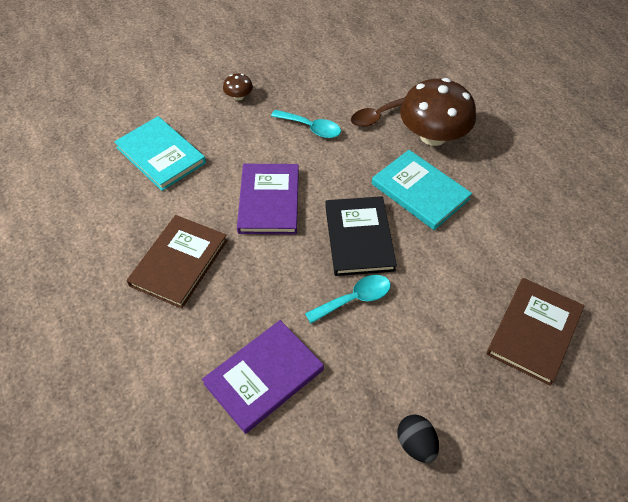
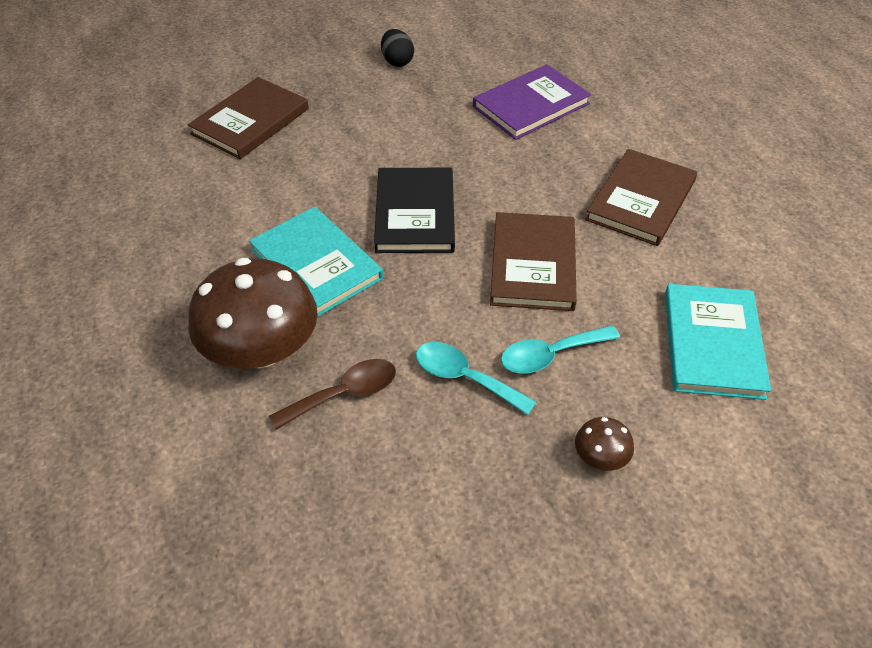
camera: 175 degrees left, 5 degrees down
turquoise book [114,116,206,191] -> turquoise book turned 45 degrees clockwise [665,284,771,400]
purple book [237,164,299,234] -> brown book [490,212,577,311]
turquoise spoon [305,275,391,324] -> turquoise spoon moved to [501,325,620,374]

